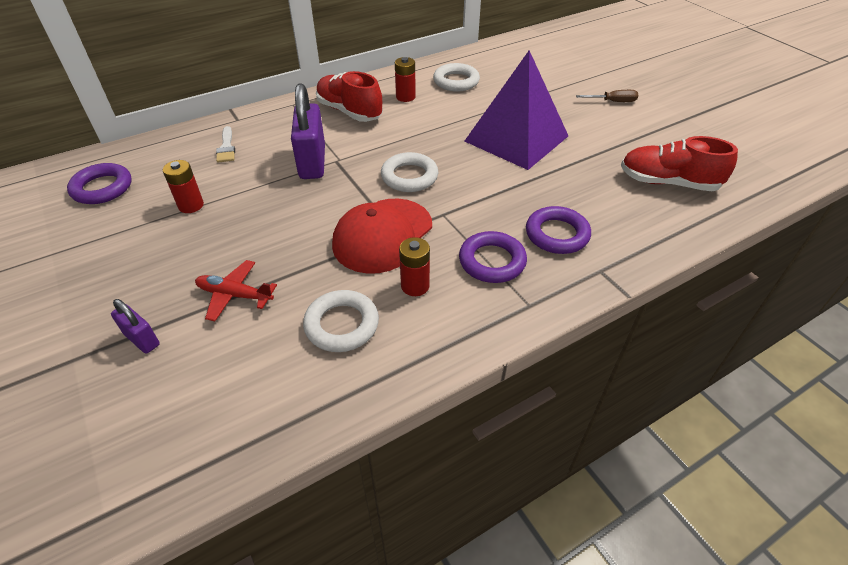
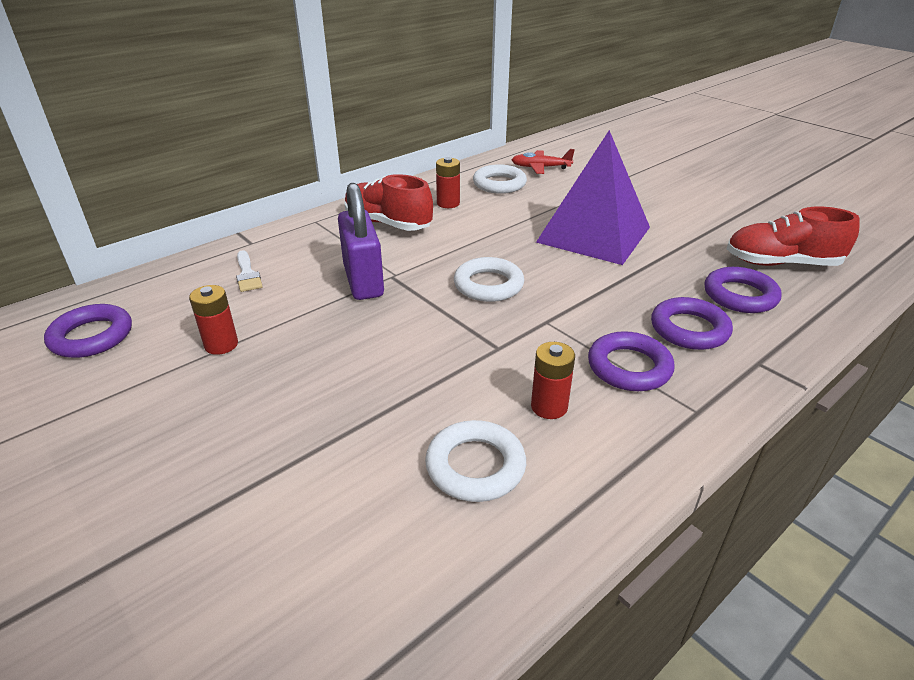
camera: 10 degrees left, 10 degrees down
purple padlock [111,299,160,354] -> none
red plane [195,260,277,321] -> red plane moved to [512,149,575,174]
red cap [332,199,432,274] -> none
brown screwdriver [576,90,638,102] -> none
none -> purple ring [705,267,782,313]

